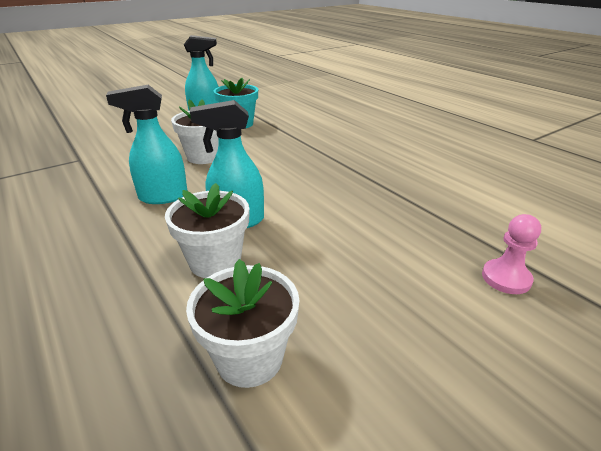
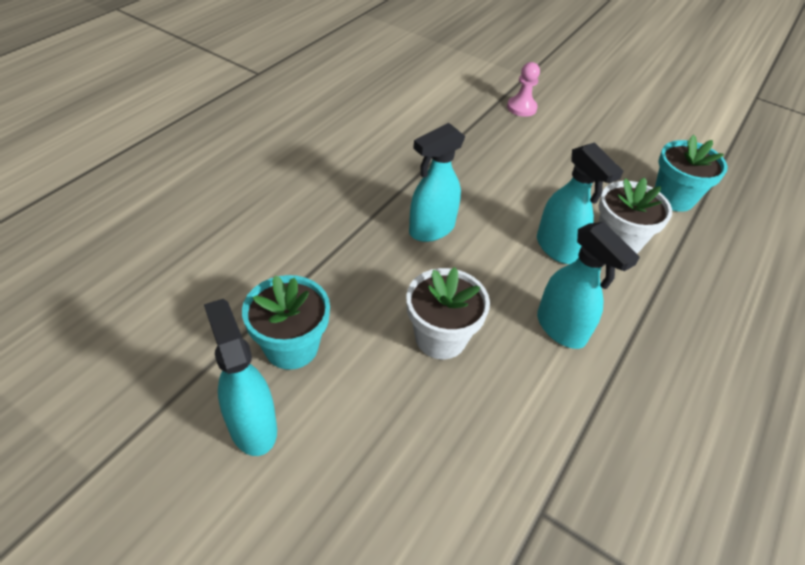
camera: 115 degrees left, 15 degrees up
white flower pot [186,259,299,388] -> turquoise flower pot [655,134,728,212]
none -> turquoise spray bottle [409,123,465,242]

